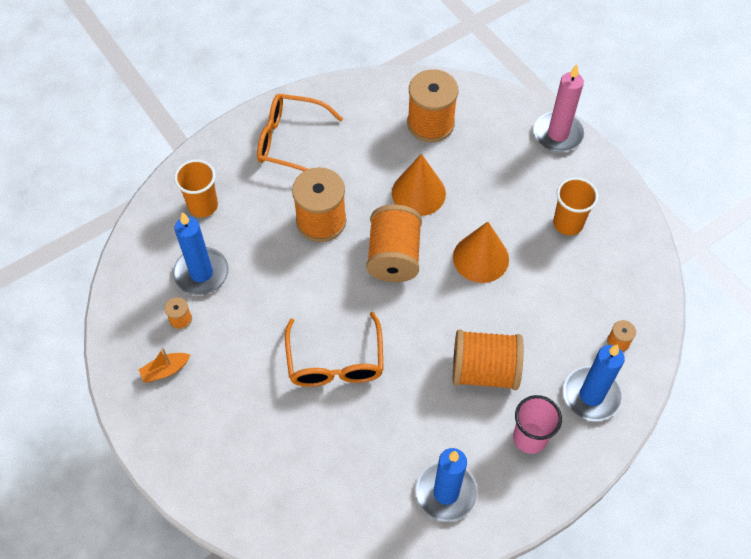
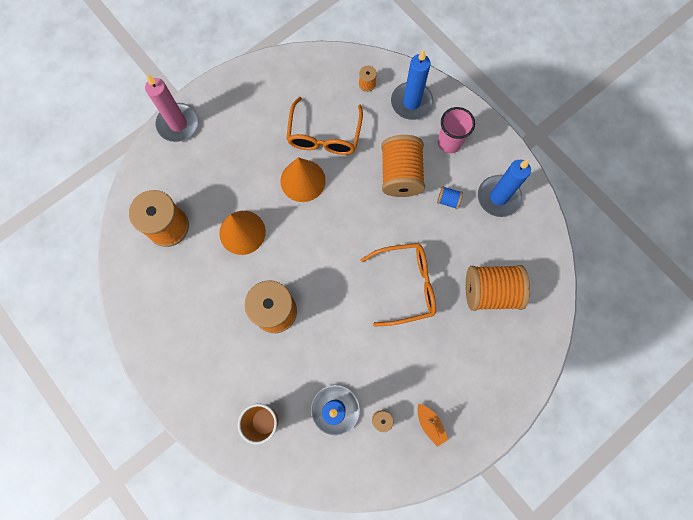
camera: 95 degrees left, 15 degrees up
orange glasses [257,94,343,171] -> orange glasses moved to [286,97,363,155]
orange spool [366,204,422,282] -> orange spool moved to [465,265,530,311]
orange cup [553,177,598,235] -> none
none -> blue spool [437,186,463,209]

